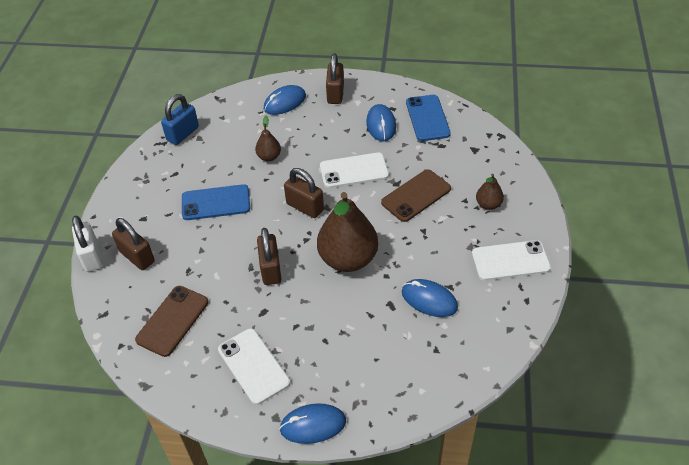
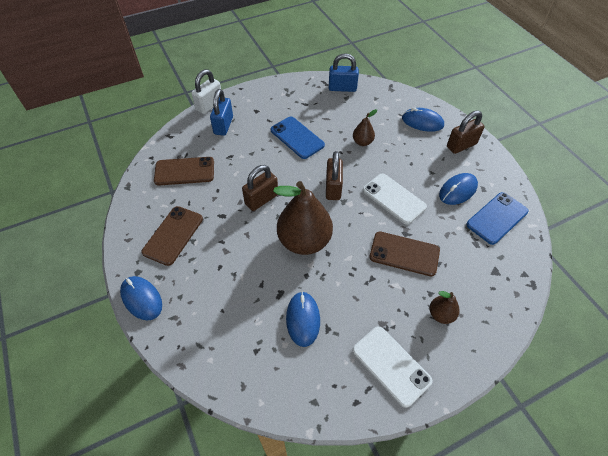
camera: 55 degrees right, 5 degrees up
brown padlock [112,218,155,270] -> blue padlock [210,89,233,136]
white phone [218,328,290,405] -> brown phone [141,206,203,266]

